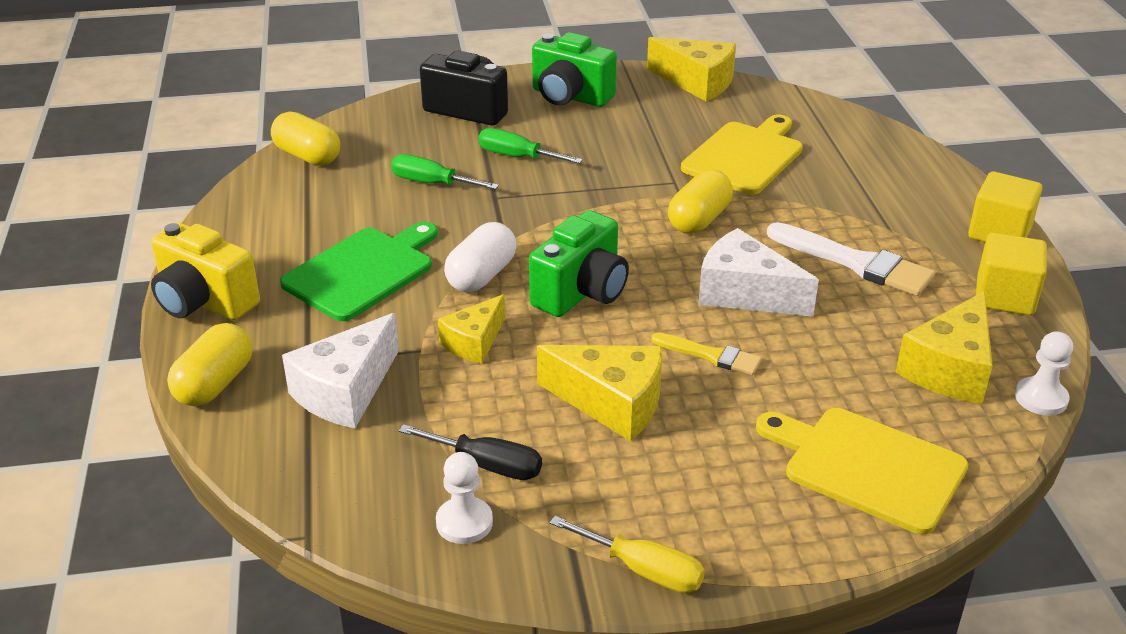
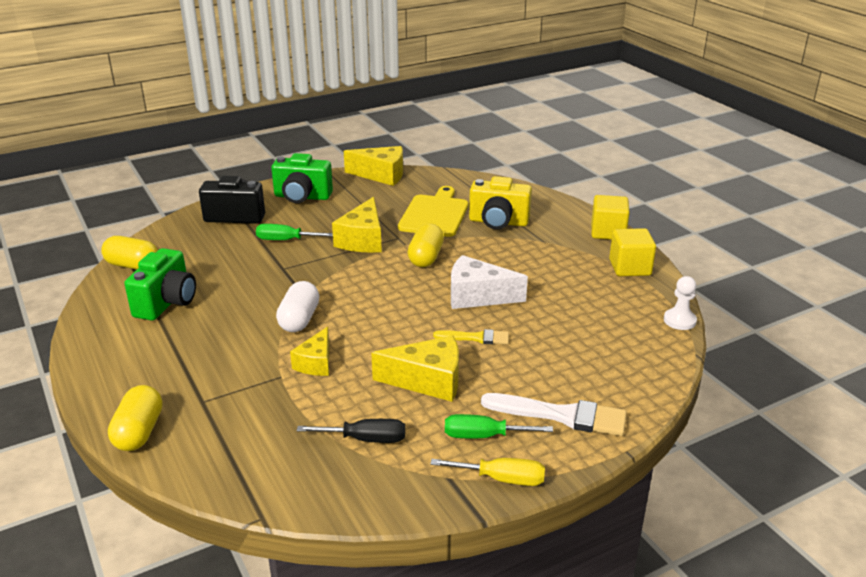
camera: 20 degrees left, 5 degrees down
yellow camera [151,223,260,320] -> yellow camera moved to [469,176,532,229]
green cutting board [280,222,438,321] -> none
white cheese [282,313,399,428] -> none
green screwdriver [391,154,499,189] -> green screwdriver moved to [445,414,553,438]
white pawn [436,452,493,544] -> none
green camera [529,210,629,317] -> green camera moved to [124,248,196,321]
yellow cutting board [756,408,968,535] -> none
white brush [767,222,935,296] -> white brush moved to [481,393,627,436]
yellow cheese [896,291,993,404] -> yellow cheese moved to [332,197,382,253]

